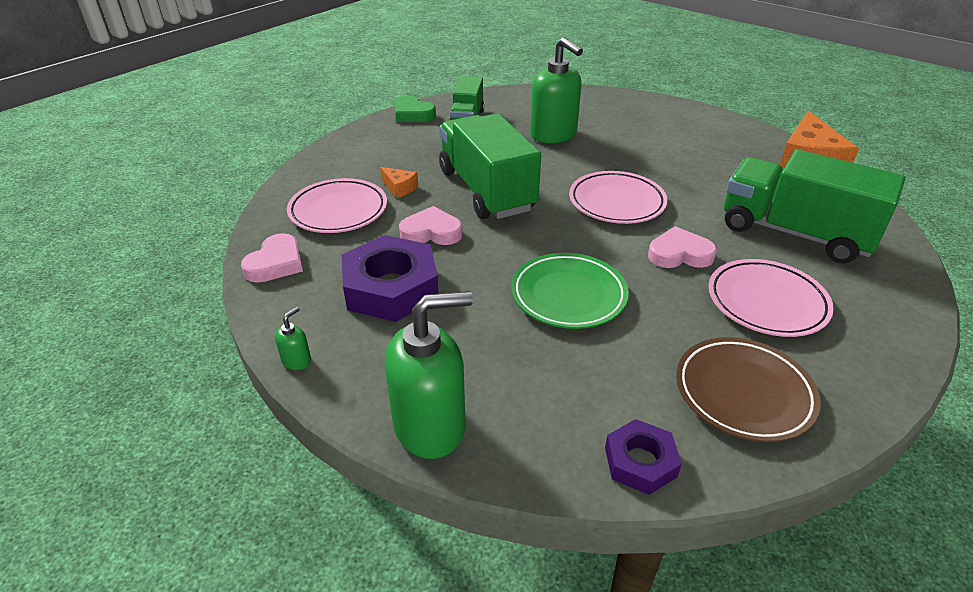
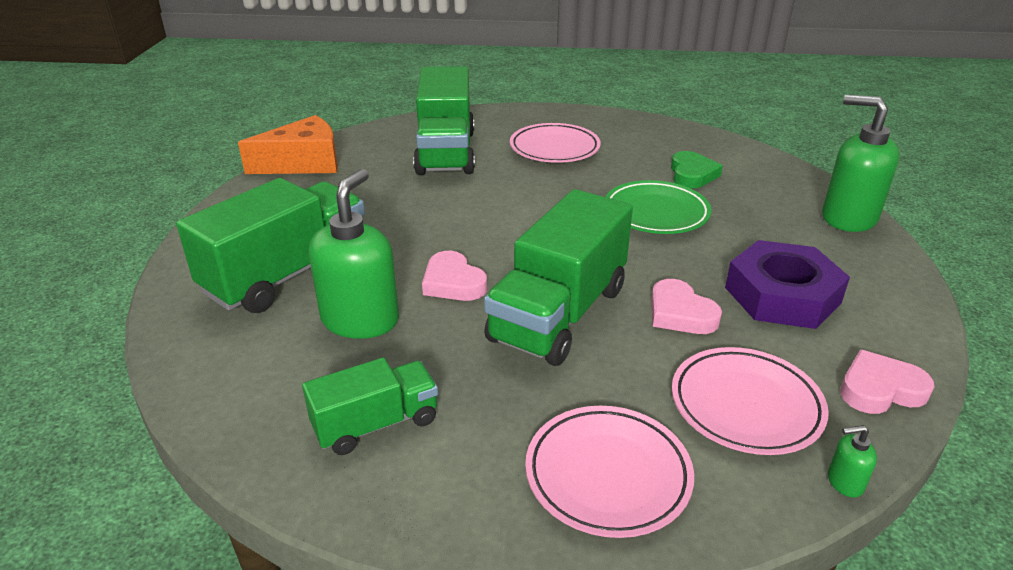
camera: 125 degrees left, 5 degrees down
green soap dispenser [275,307,311,370] -> green soap dispenser moved to [828,425,877,498]
orange cheese [380,167,418,198] -> none
green heart [394,96,436,122] -> green heart moved to [671,151,723,188]
pink plate [569,171,667,224] -> pink plate moved to [525,406,694,538]
purple nut [605,419,682,495] -> none
pink heart [648,226,717,268] -> pink heart moved to [422,251,487,301]
brown plate [676,337,821,442] -> none
none -> green truck [176,178,365,313]

